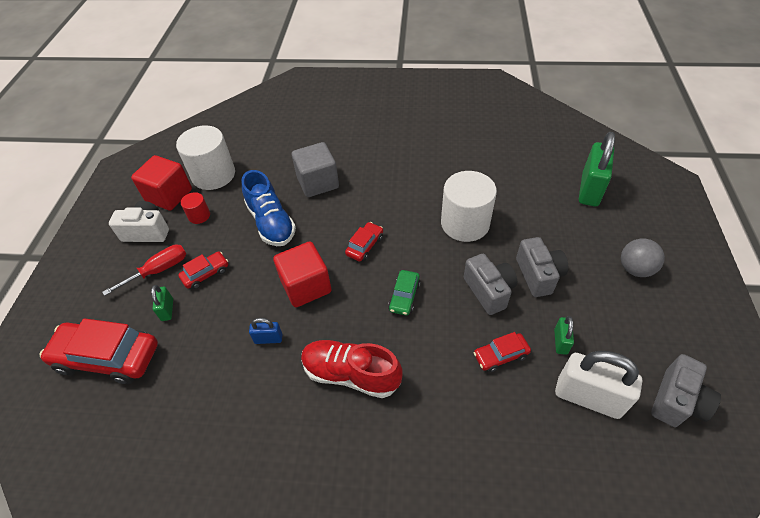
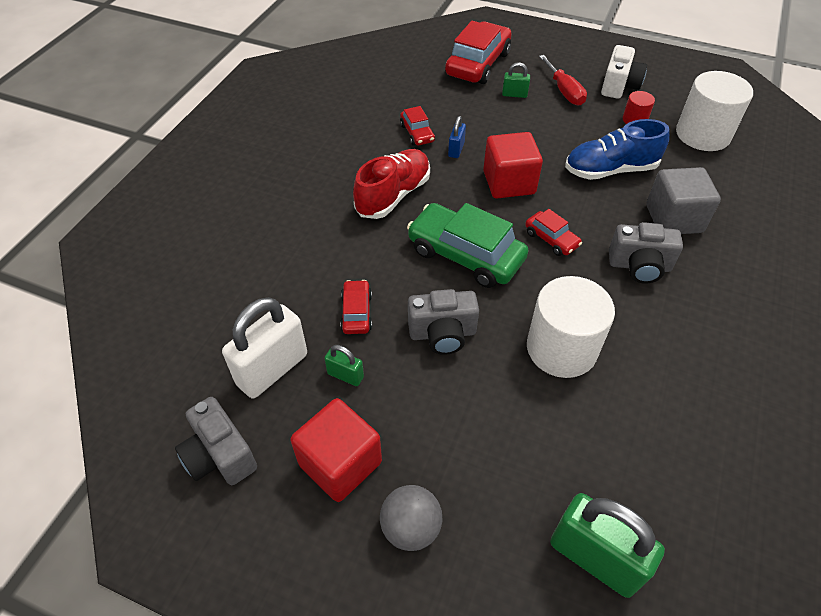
camera: 105 degrees right, 0 degrees up
red cube [131,155,192,211] -> red cube moved to [290,398,382,502]
red car [178,252,228,289] -> red car moved to [400,106,435,146]
green car [388,270,421,315] -> green car [407,203,528,288], size x1.99
grey camera [516,237,568,297] -> grey camera moved to [609,222,683,283]

